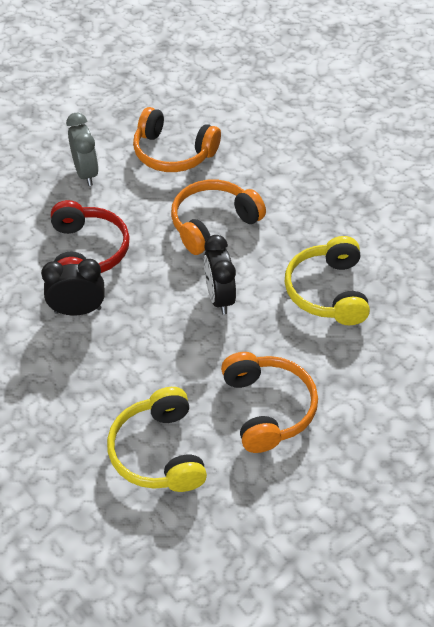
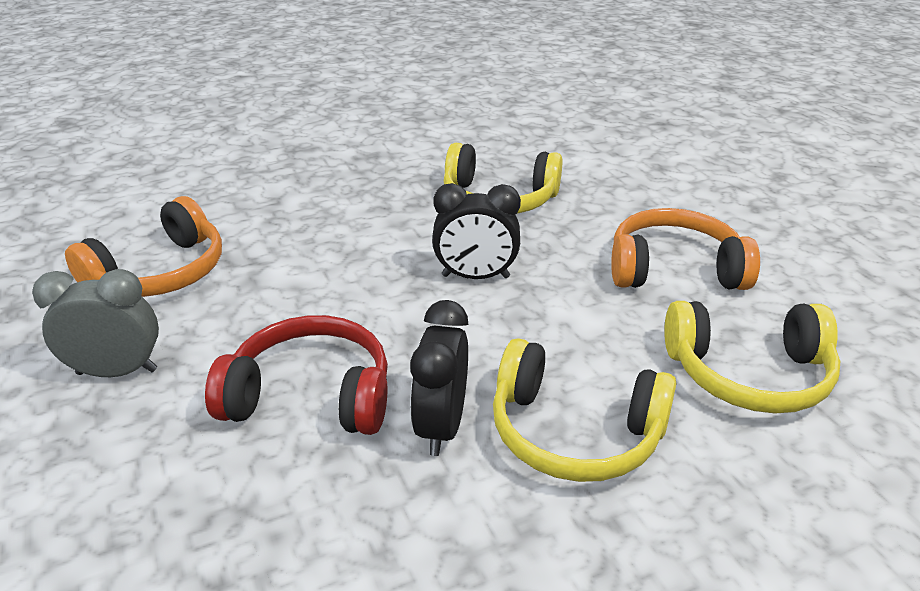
camera: 75 degrees left, 15 degrees down
orange headphones [171,180,266,255] -> none
none -> yellow headphones [493,338,676,482]

